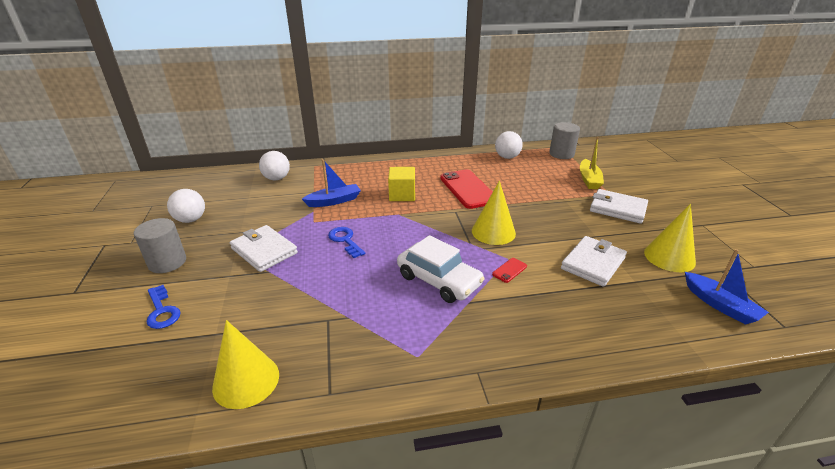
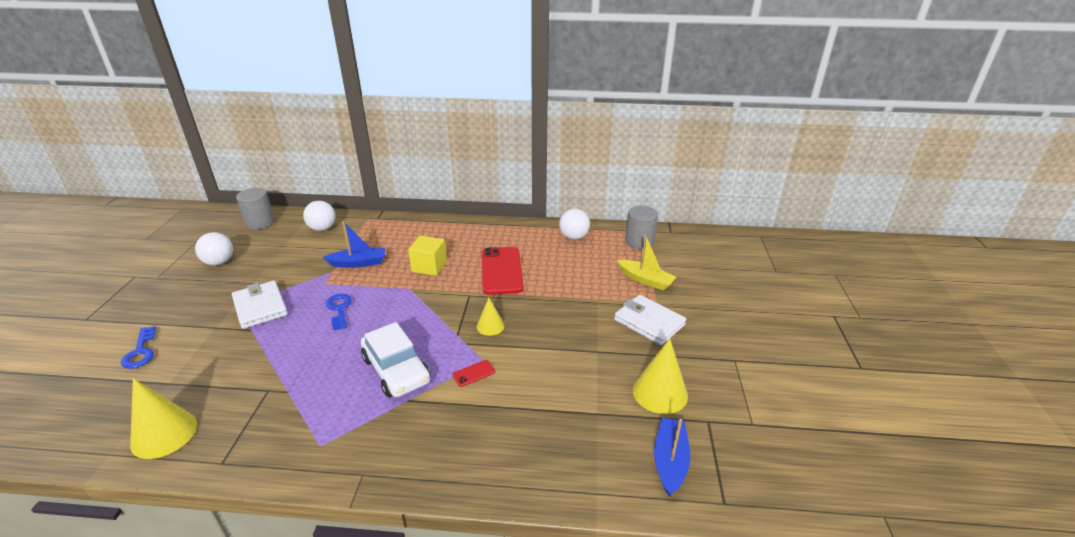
camera: 15 degrees right, 0 degrees up
grey cylinder [134,218,186,273] -> grey cylinder moved to [236,188,275,230]
yellow cone [472,181,516,245] -> yellow cone [477,298,504,336], size x0.58
white wallet [561,236,627,287] -> none
yellow boat [580,137,604,189] -> yellow boat turned 75 degrees counterclockwise [617,234,677,291]
blue boat [685,249,769,325] -> blue boat turned 150 degrees counterclockwise [654,418,691,496]

